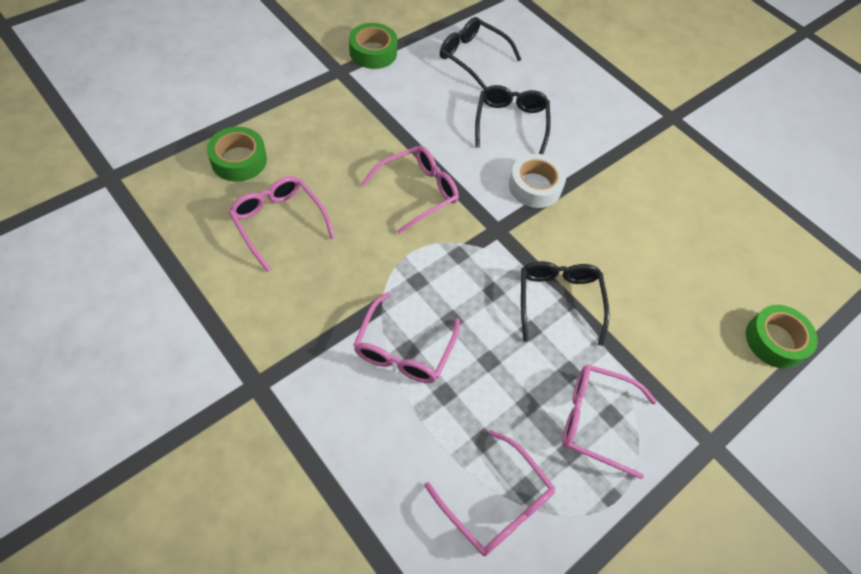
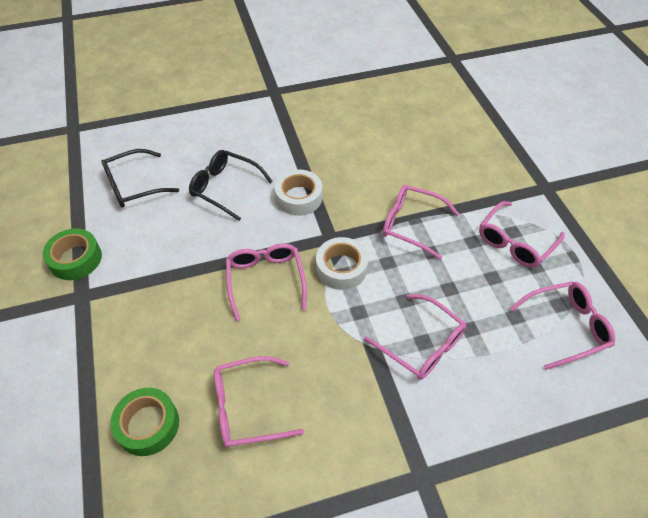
camera: 60 degrees left, 5 degrees down
black glasses [521,261,610,346] -> pink glasses [382,185,459,260]
green tape [746,305,818,369] -> none
none -> white tape [316,237,368,290]

